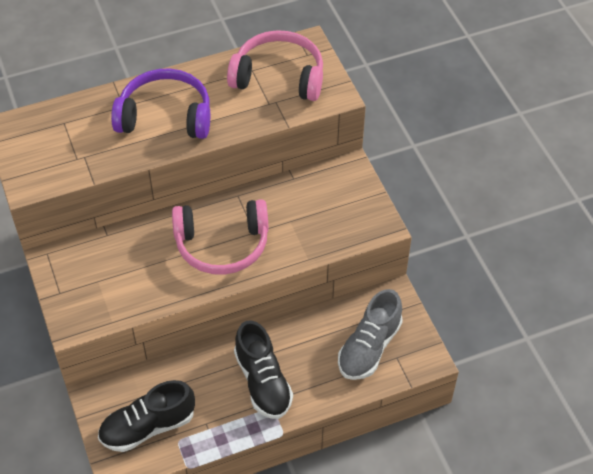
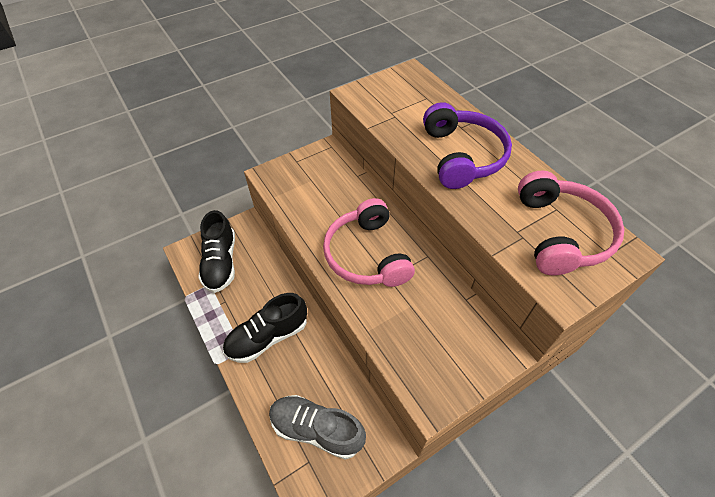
camera: 80 degrees right, 0 degrees up
black shoe [98,380,195,452] -> black shoe turned 150 degrees counterclockwise [198,210,235,293]

